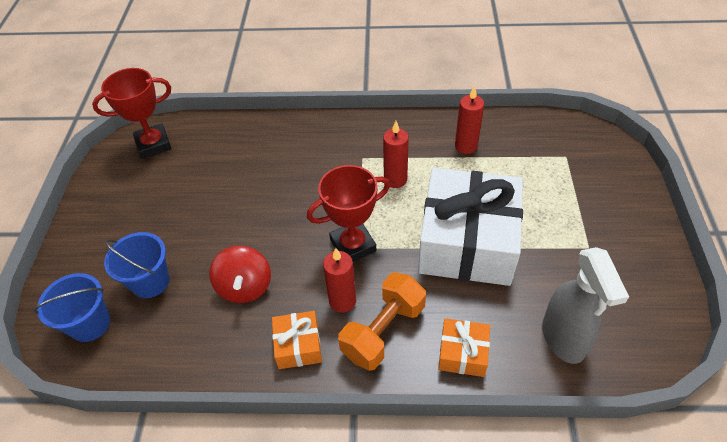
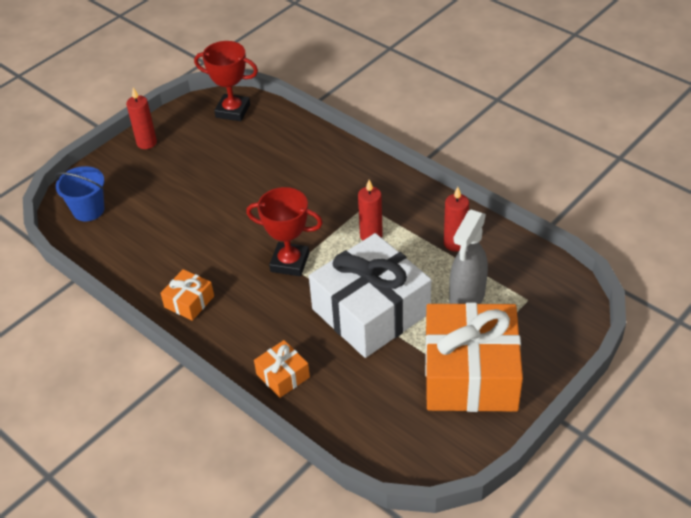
camera: 40 degrees right, 5 degrees down
blue bucket [104,232,170,298] -> none
red spinning top [209,246,271,303] -> none
red candle [323,248,356,313] -> red candle moved to [126,88,157,149]
orange dumbbell [338,272,426,371] -> none
grey spray bottle [542,247,629,364] -> grey spray bottle moved to [449,209,488,304]
none -> orange gift [425,302,523,412]

